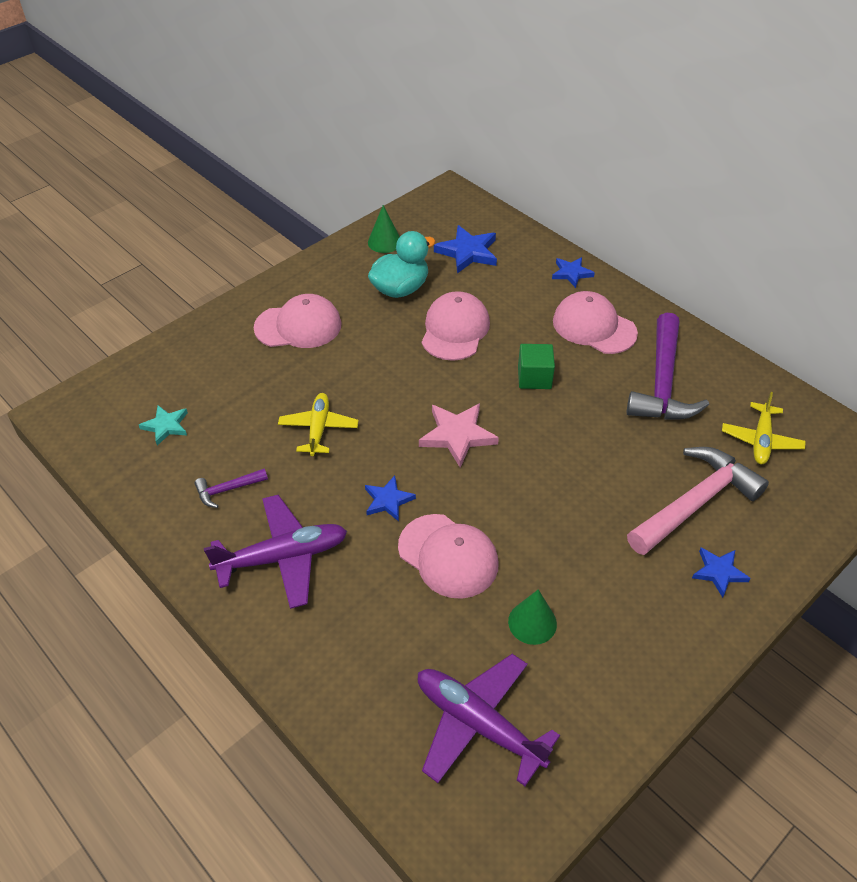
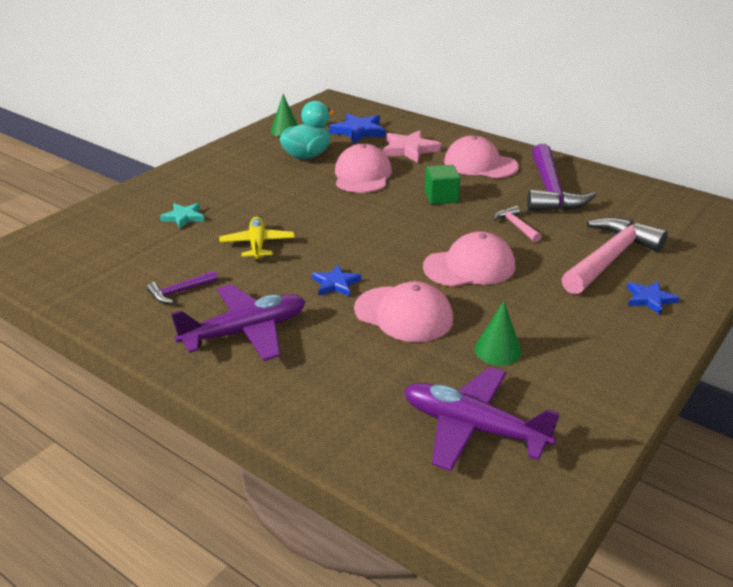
camera: 10 degrees left, 15 degrees down
turquoise star [139,405,188,446] -> turquoise star moved to [160,203,205,229]
pink cap [254,294,342,348] -> pink cap moved to [423,231,515,287]
pink star [419,403,499,468] -> pink star moved to [383,130,441,163]
blue star [552,257,595,288] -> none
yellow plane [722,392,806,464] -> none
none -> pink hammer [493,206,542,242]

